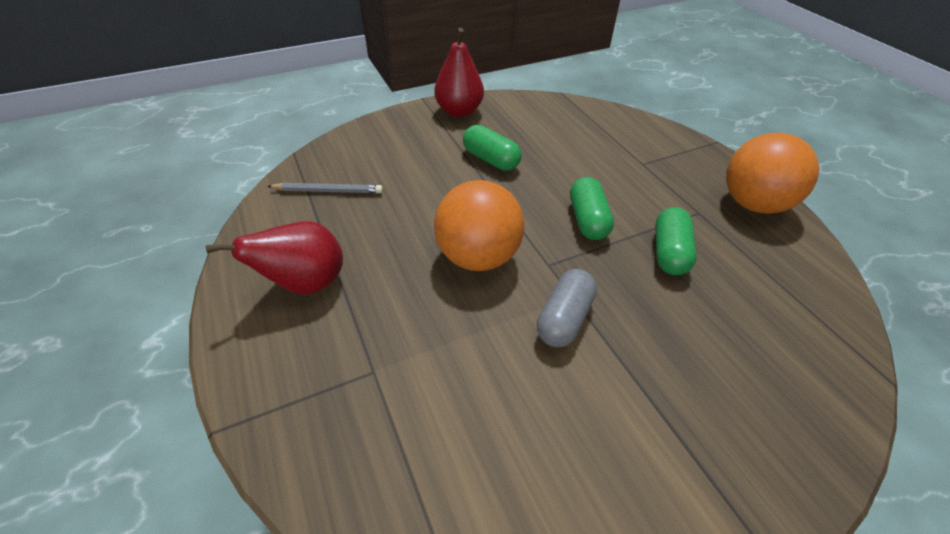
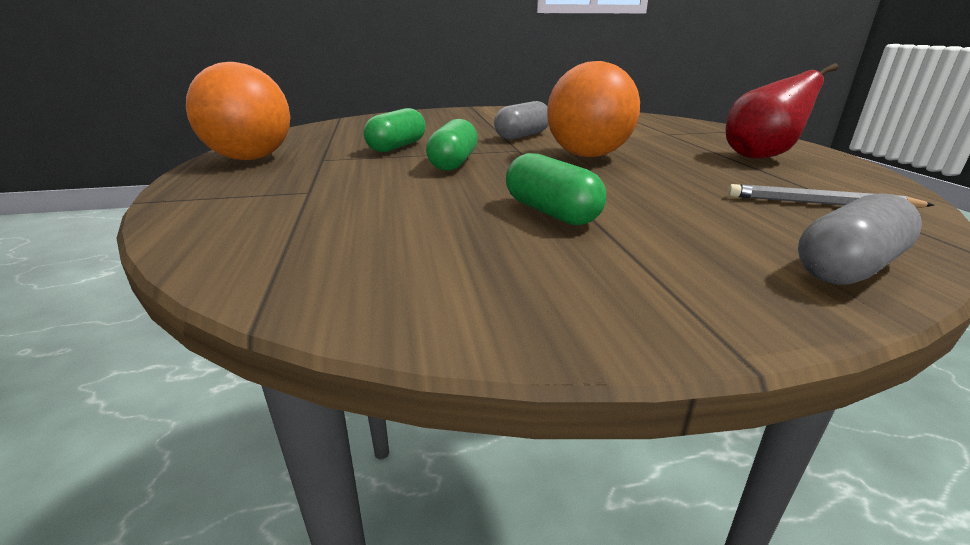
camera: 165 degrees left, 20 degrees down
red pear [434,28,484,117] -> none
none -> grey capsule [798,193,922,285]

